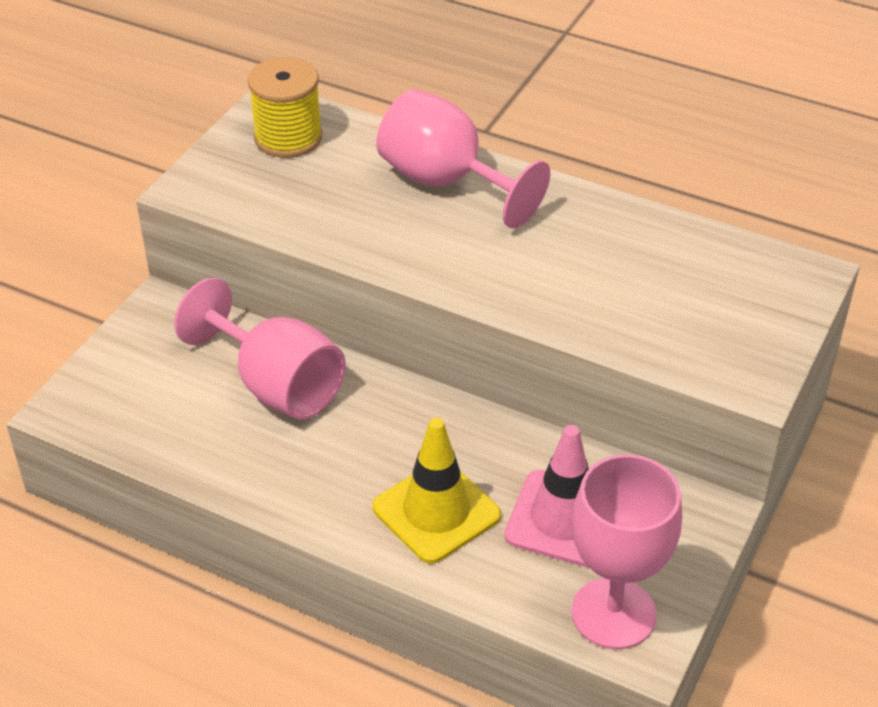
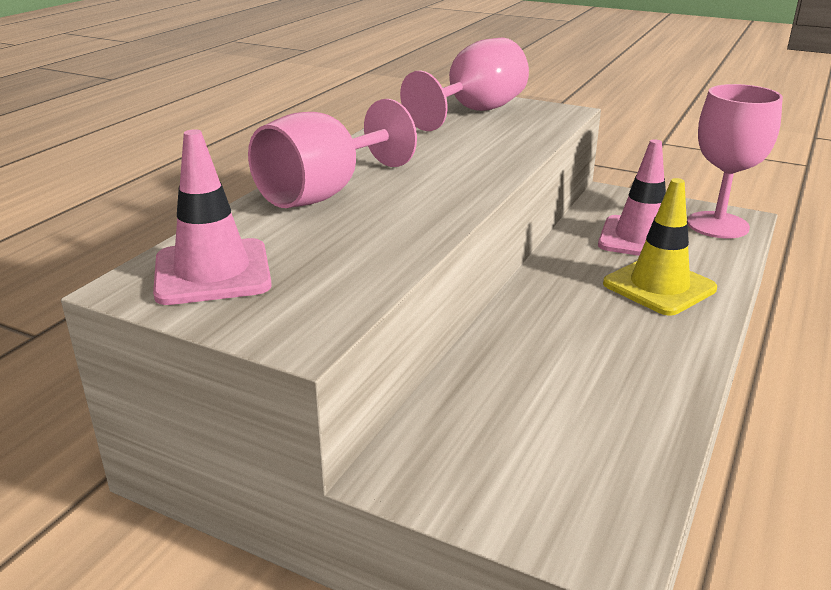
camera: 90 degrees left, 15 degrees down
pink goblet [174,278,346,420] -> pink goblet moved to [400,37,529,131]
yellow spool [248,57,322,158] -> pink traffic cone [153,129,272,305]

